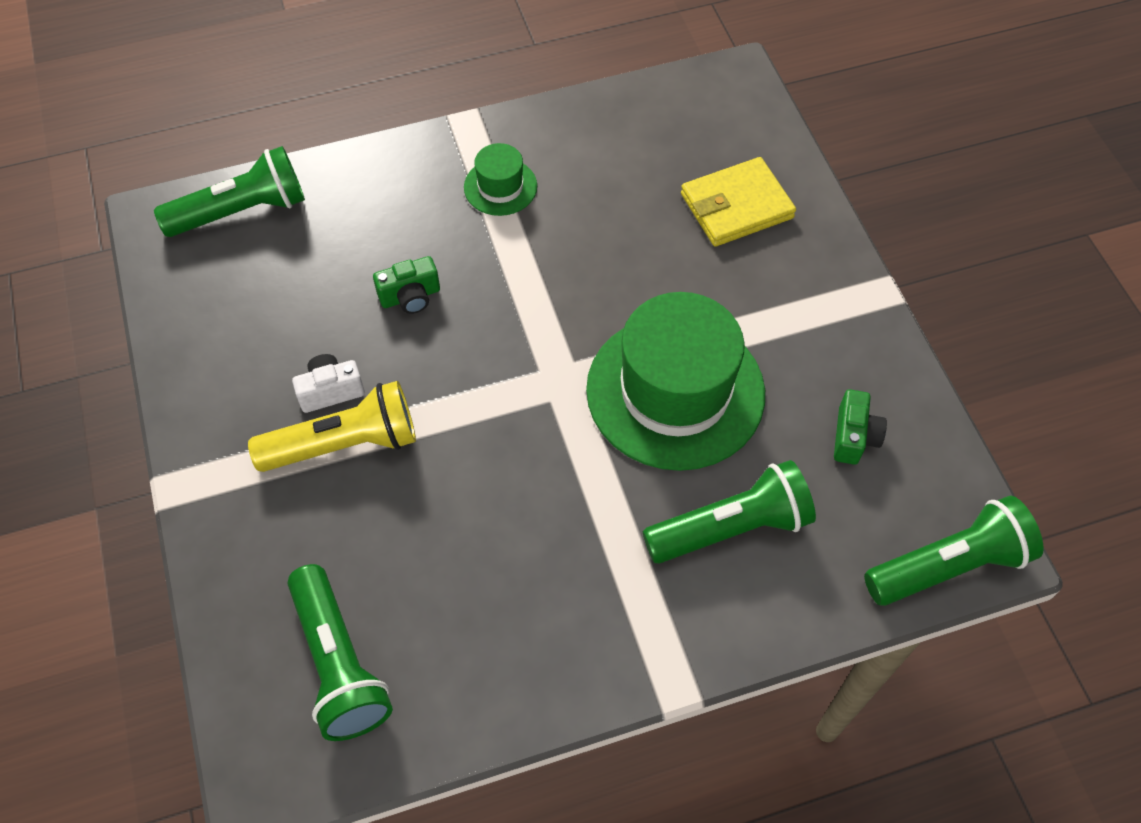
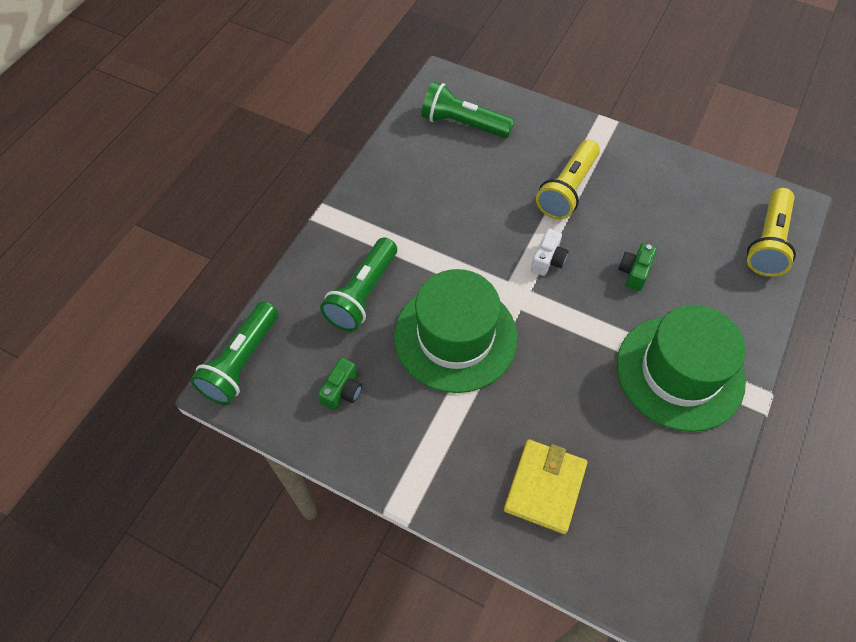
camera: 135 degrees right, 0 degrees up
green flashlight [154,146,305,237] -> yellow flashlight [747,188,796,277]
white camera [292,354,365,413] -> white camera moved to [531,229,568,276]
green hat [464,143,537,216] -> green hat [617,305,746,432], size x2.19
green camera [834,389,887,465] -> green camera turned 120 degrees counterclockwise [318,358,362,410]

